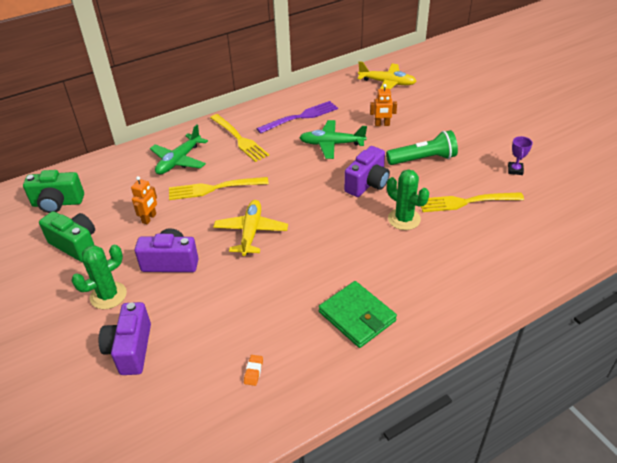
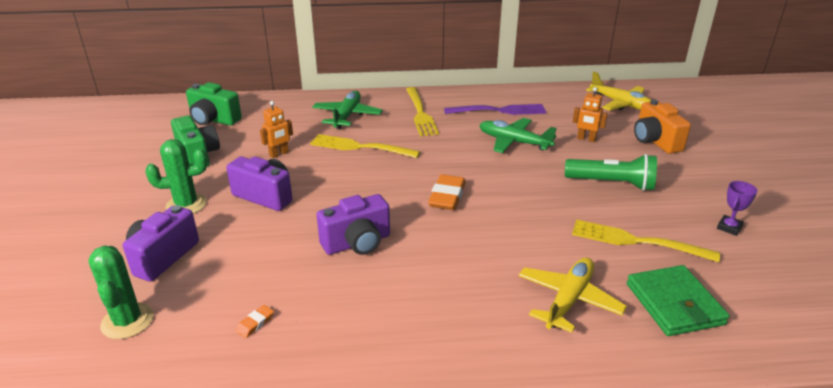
camera: 25 degrees right, 10 degrees down
green plane [150,125,208,174] -> green plane turned 135 degrees clockwise [312,91,383,129]
yellow plane [213,200,288,256] -> yellow plane moved to [519,257,627,333]
green wallet [319,281,397,348] -> green wallet moved to [627,265,730,336]
purple camera [344,146,390,197] -> purple camera moved to [316,194,390,255]
green cactus [387,169,429,230] -> green cactus moved to [88,246,154,339]
none -> orange eraser [428,174,466,210]
none -> orange camera [634,99,691,154]

